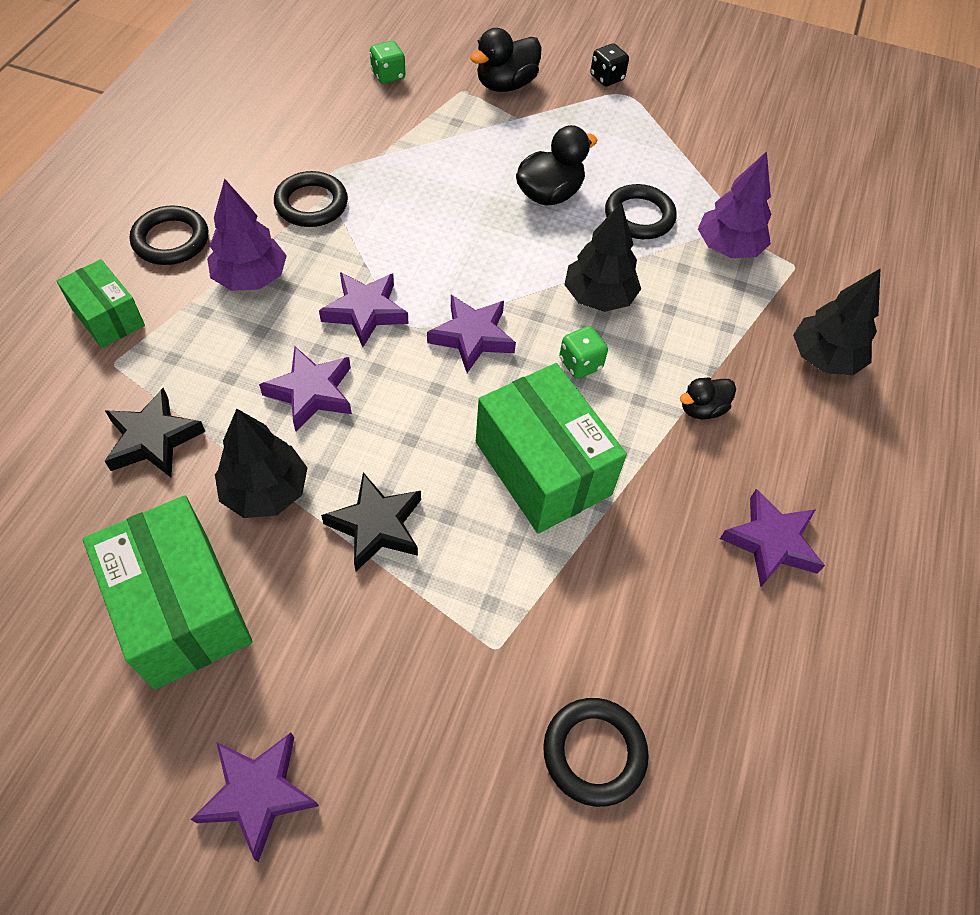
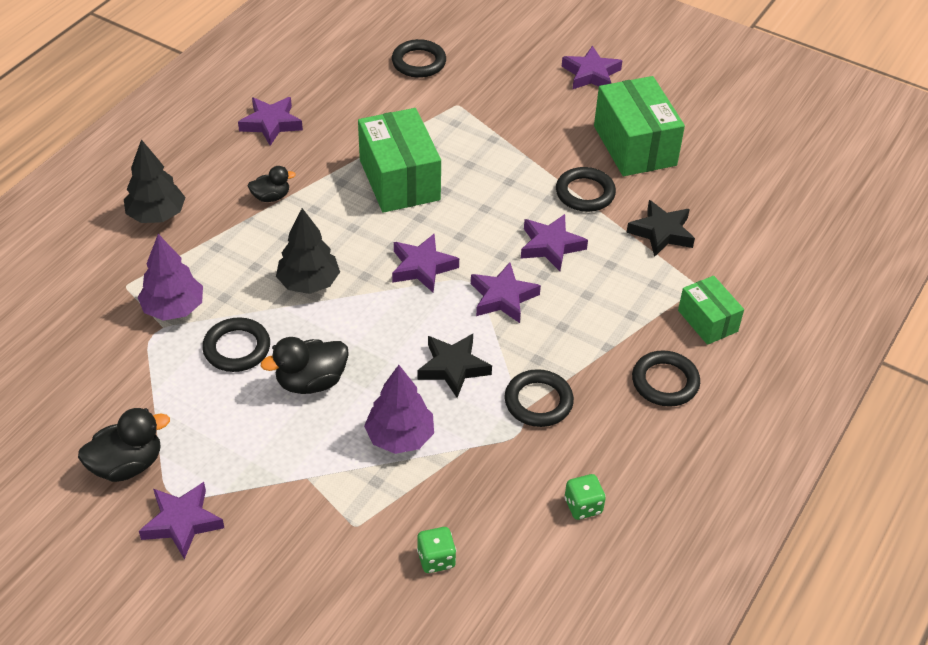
camera: 165 degrees left, 10 degrees down
purple tree [207,179,287,291] -> purple tree moved to [364,365,434,454]
black tree [215,409,307,518] -> black ring [556,167,616,212]
black star [321,472,421,571] -> black star moved to [417,334,492,398]
black duck [470,28,542,92] -> black duck moved to [78,408,170,482]
green dice [559,326,608,379] -> green dice moved to [565,474,606,520]
black dice [590,43,629,86] -> purple star [139,482,224,559]

